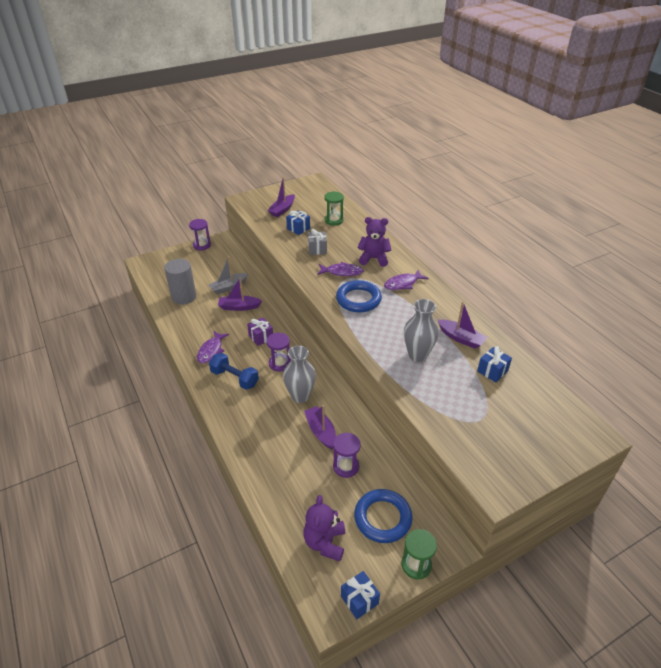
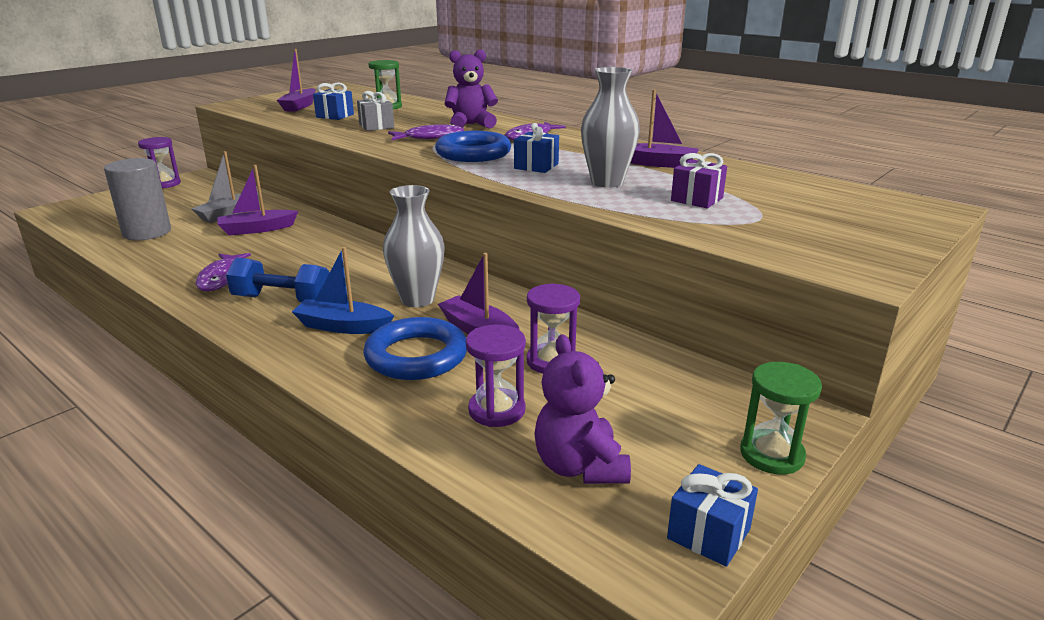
camera: 20 degrees left, 15 degrees down
purple gift [247,317,273,346] -> purple gift moved to [671,153,727,208]
purple hourglass [267,333,291,372] -> purple hourglass moved to [466,324,526,427]
blue ring [354,489,413,543] -> blue ring moved to [363,317,467,380]
blue gift [477,346,512,383] -> blue gift moved to [514,123,559,173]
none -> blue boat [292,247,394,334]

